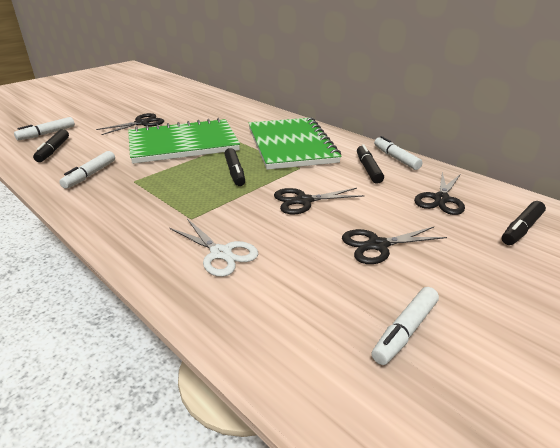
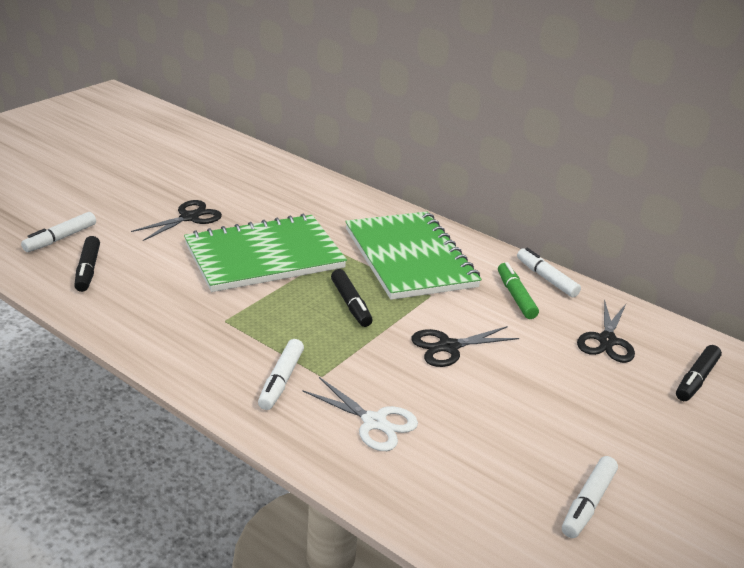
camera: 10 degrees left, 0 degrees up
white marker [59,151,115,189] -> white marker moved to [258,339,304,410]
black scissors [342,227,447,264] -> none
black marker [357,144,384,184] -> green marker [498,262,539,319]

